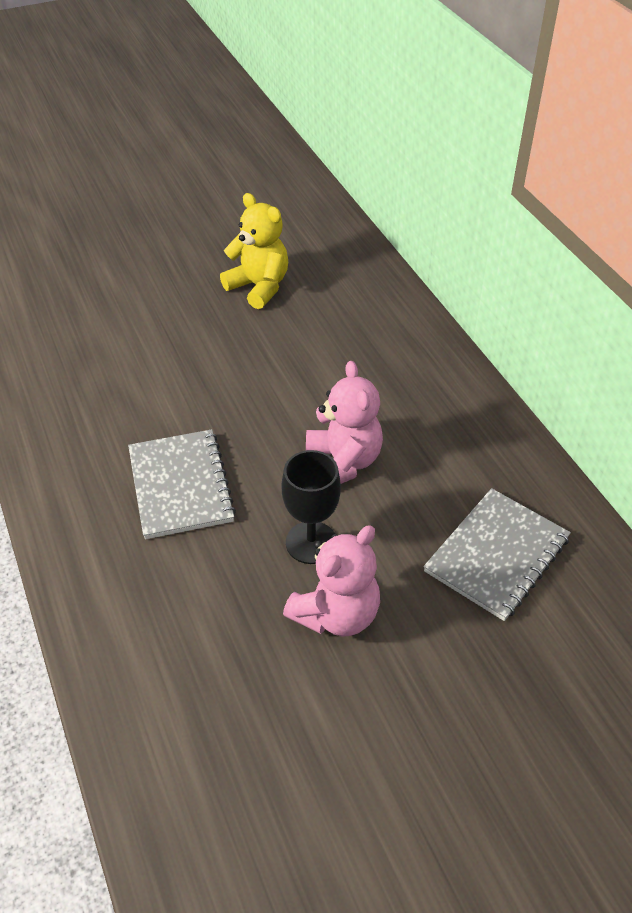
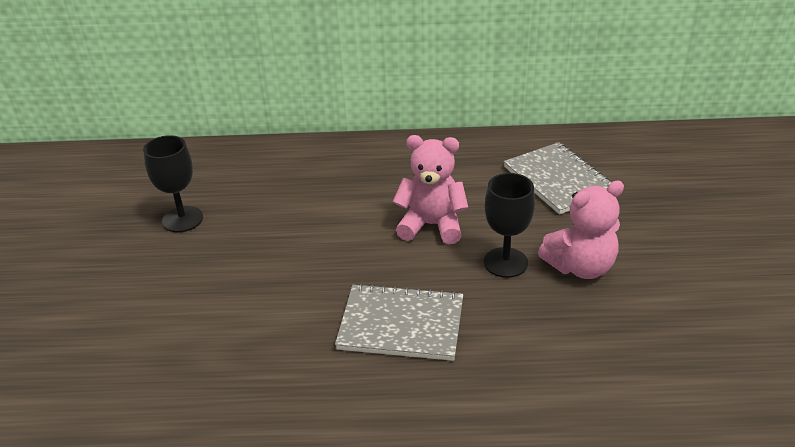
camera: 65 degrees left, 10 degrees down
yellow teddy bear [220,193,288,309] -> black goblet [143,135,203,232]
pink teddy bear [283,525,380,637] -> pink teddy bear turned 90 degrees clockwise [538,180,624,279]

